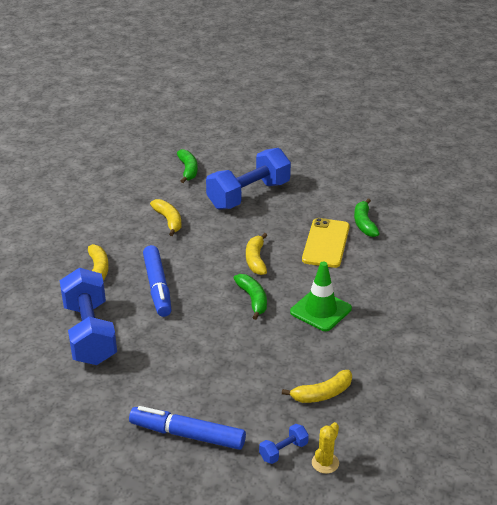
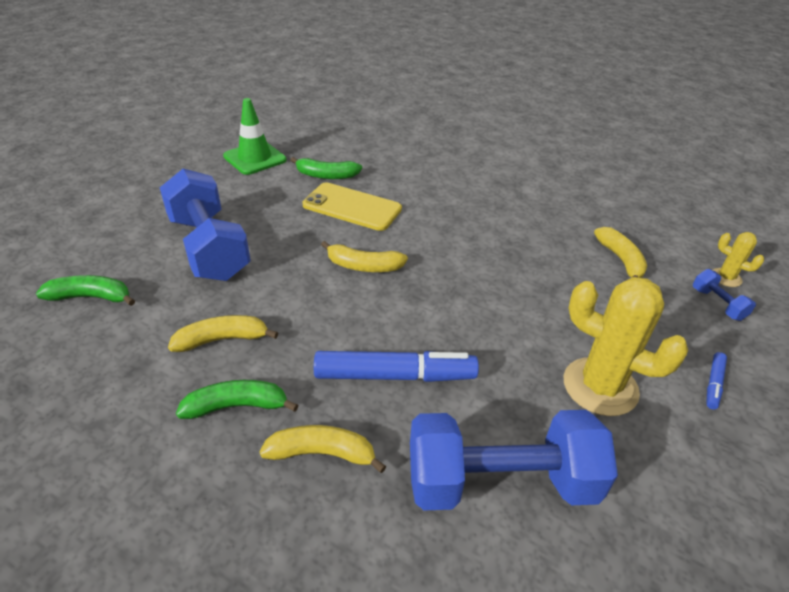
camera: 80 degrees left, 5 degrees up
blue marker [129,406,246,450] -> blue marker [706,352,727,409], size x0.46
green banana [233,274,267,320] -> green banana moved to [176,380,298,419]
green traffic cone [290,261,352,331] -> green traffic cone moved to [223,98,287,175]
none -> yellow cactus [563,277,688,416]

